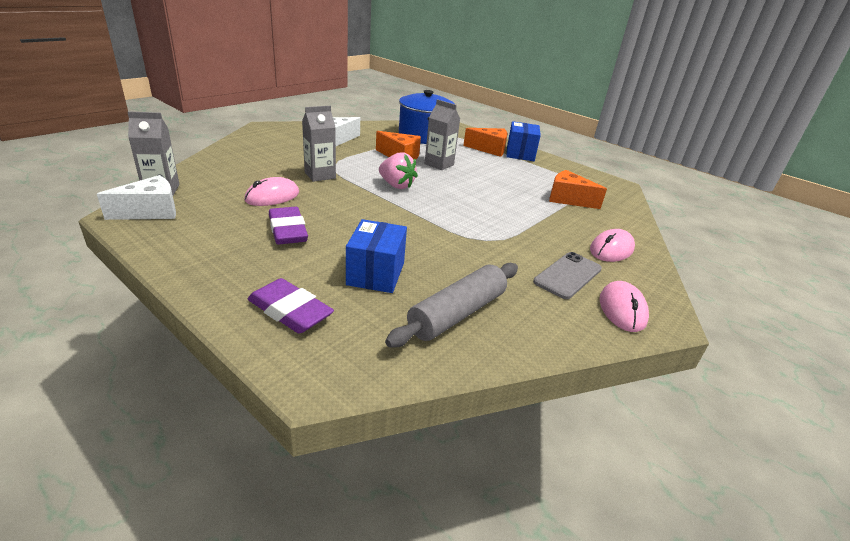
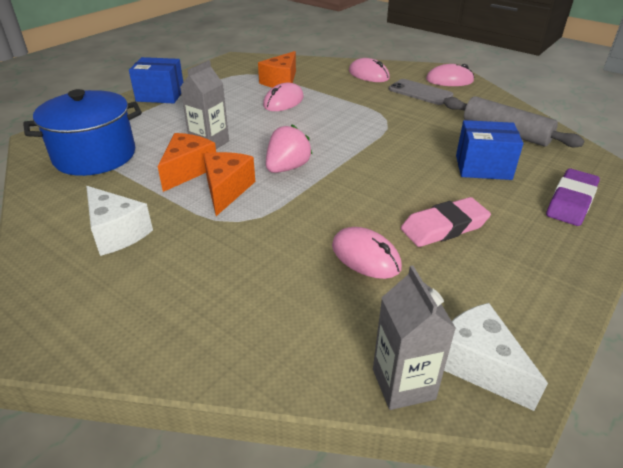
camera: 90 degrees left, 5 degrees up
purple eraser [269,207,308,245] -> pink eraser [401,197,491,247]
grey carton [302,106,336,182] -> none
orange cheese [463,128,507,157] -> orange cheese moved to [203,152,255,216]
none -> pink mouse [263,82,304,111]

